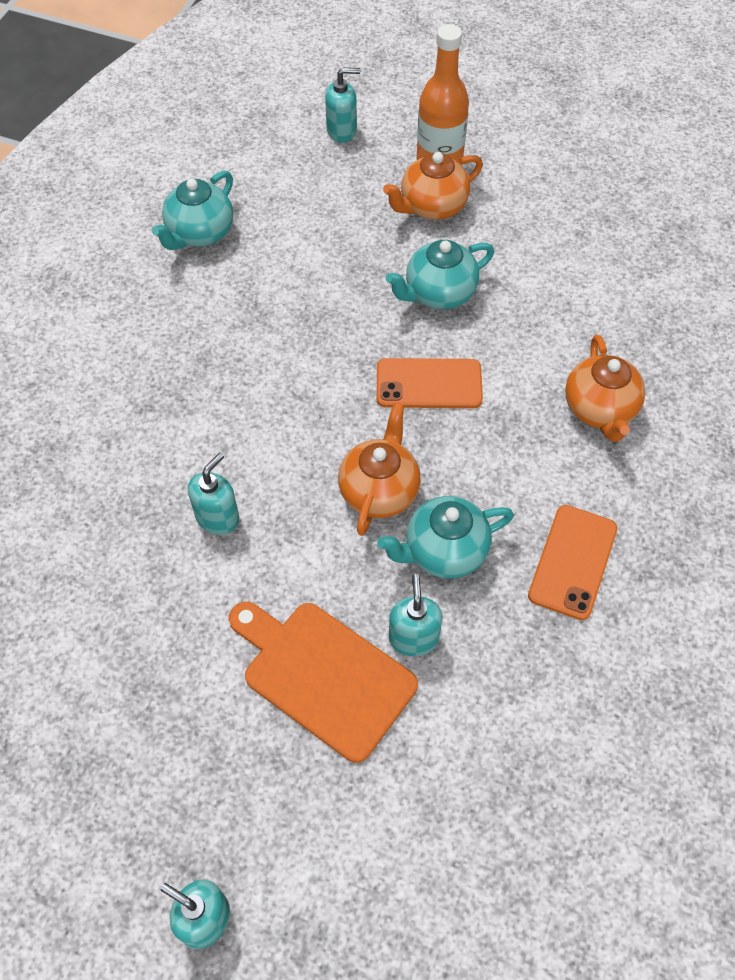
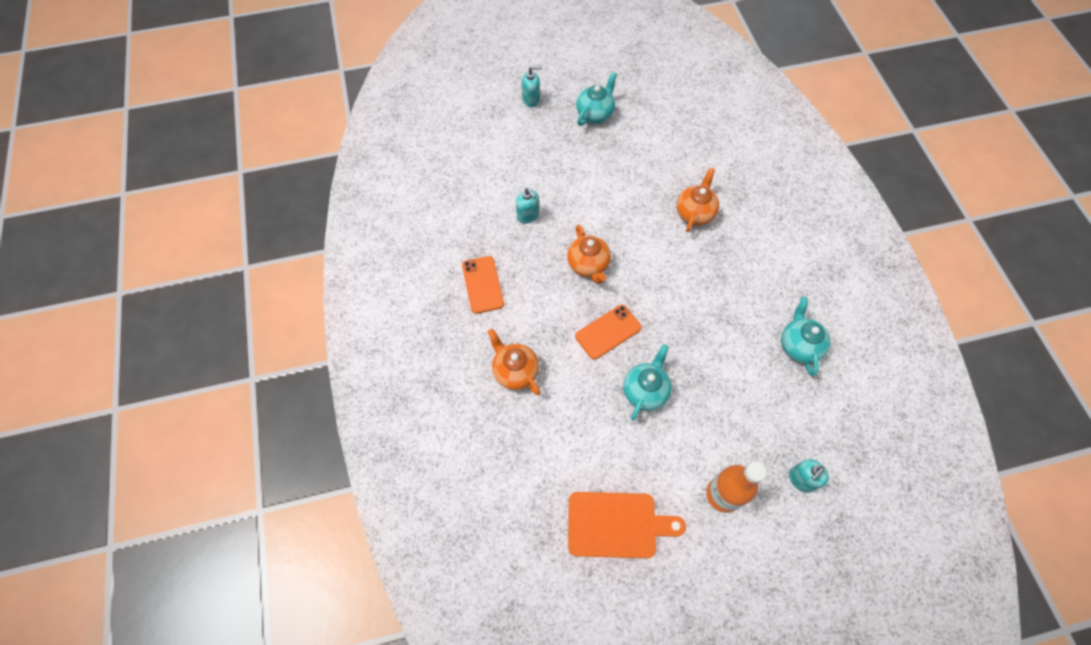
camera: 145 degrees right, 5 degrees up
turquoise soap dispenser [188,452,239,535] -> none
orange cutting board [229,602,418,763] -> orange cutting board moved to [568,492,686,558]
turquoise teapot [377,496,514,578] -> turquoise teapot moved to [576,72,617,126]
orange teapot [383,152,483,220] -> orange teapot moved to [677,168,719,233]

